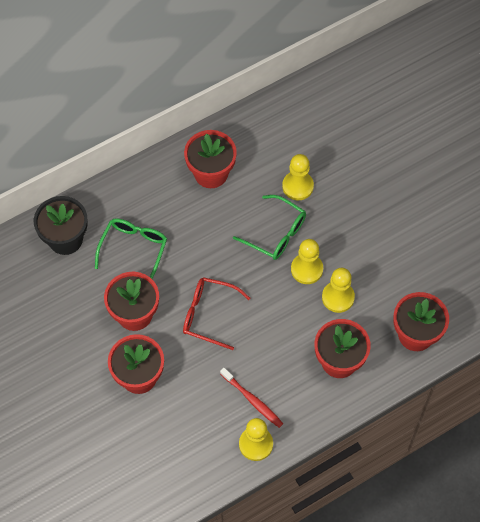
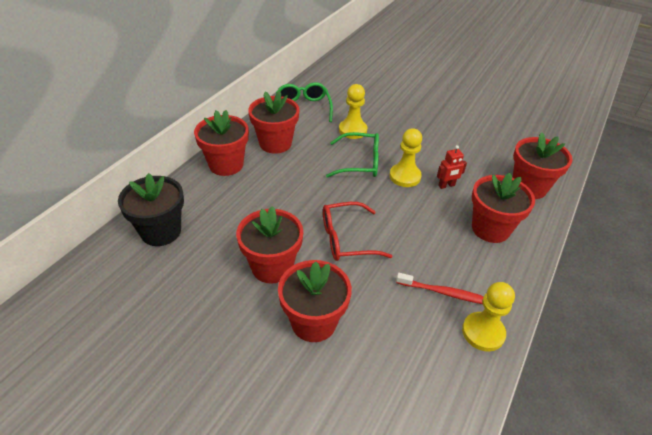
camera: 30 degrees left, 20 degrees down
green glasses [95,218,167,279] -> green glasses moved to [276,82,333,122]
yellow pawn [322,268,355,313] -> red robot [437,145,467,189]
none -> red flower pot [194,110,249,176]

